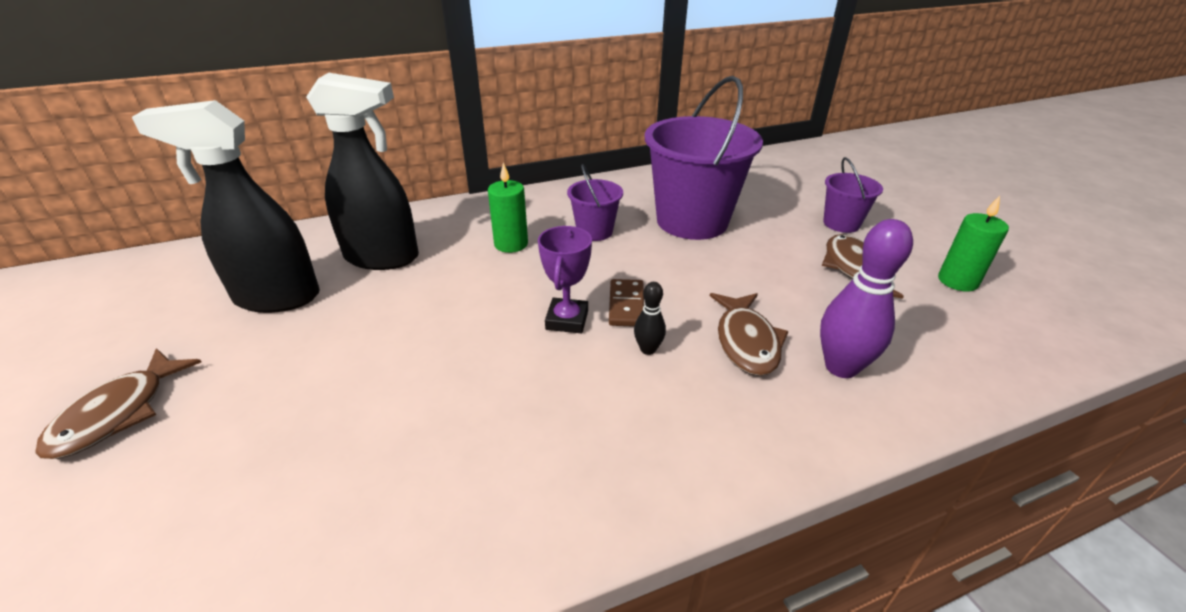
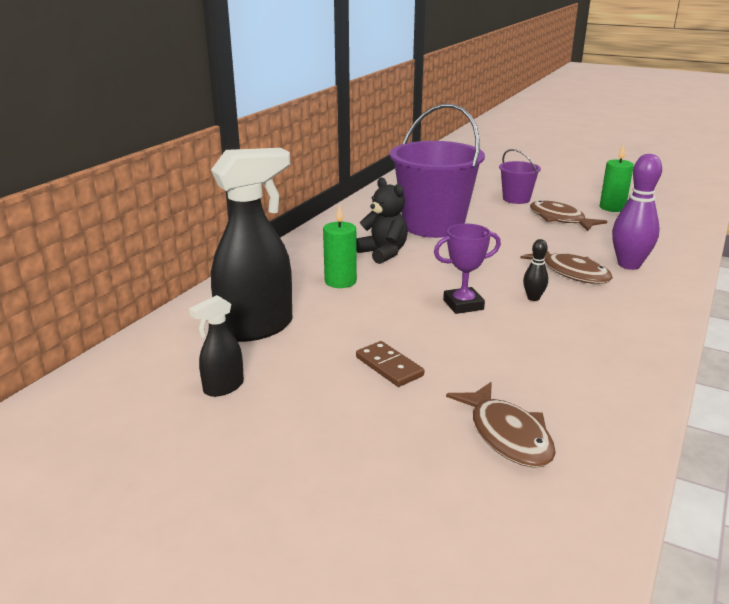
camera: 40 degrees left, 10 degrees down
brown fish [35,348,201,459] -> brown fish moved to [446,382,556,468]
black spray bottle [132,100,320,313] -> black spray bottle [189,295,244,397], size x0.49
purple trophy [538,226,592,333] -> purple trophy turned 75 degrees counterclockwise [434,224,501,314]
purple bucket [567,164,623,241] -> black teddy bear [356,178,408,264]
brown domino [609,279,644,327] -> brown domino moved to [356,341,424,387]

